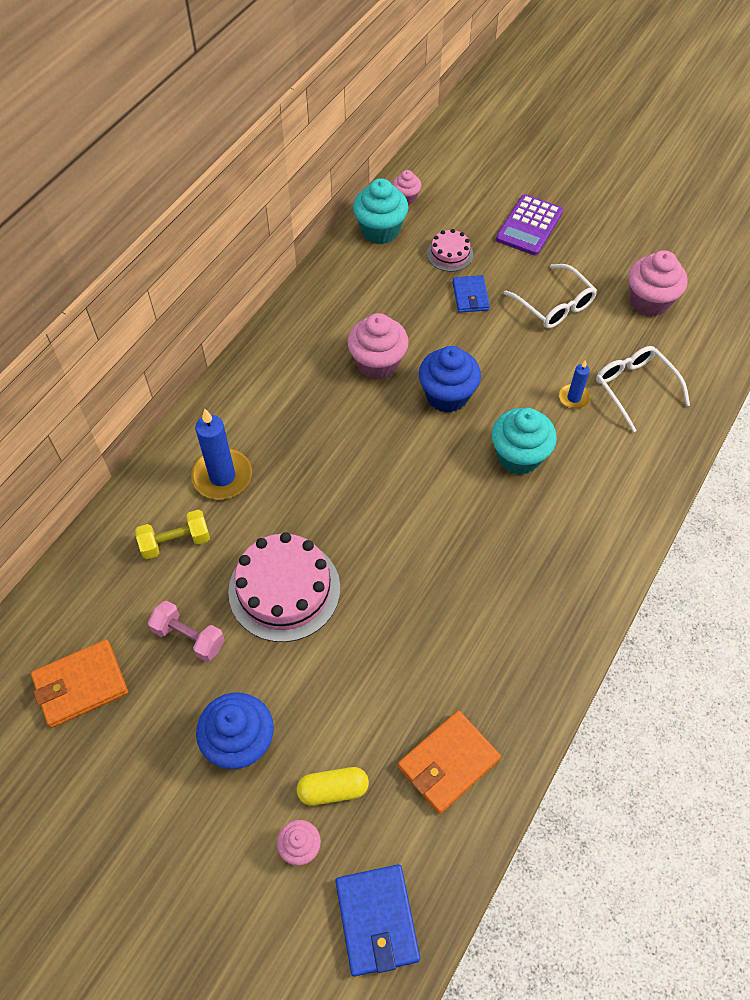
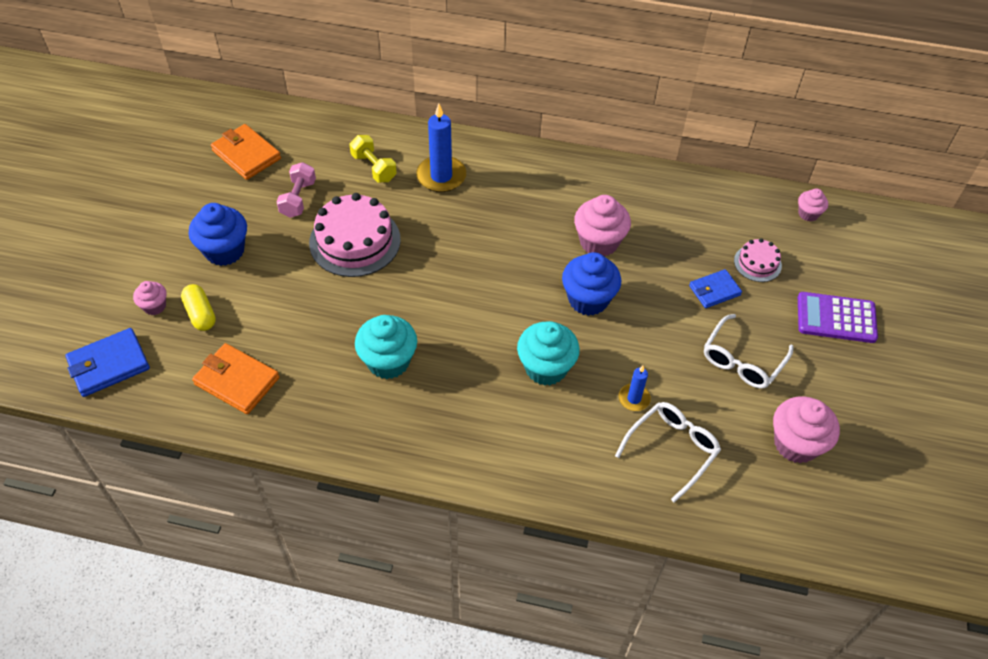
camera: 70 degrees right, 5 degrees down
turquoise cupcake [353,178,408,244] -> turquoise cupcake moved to [355,315,417,379]

